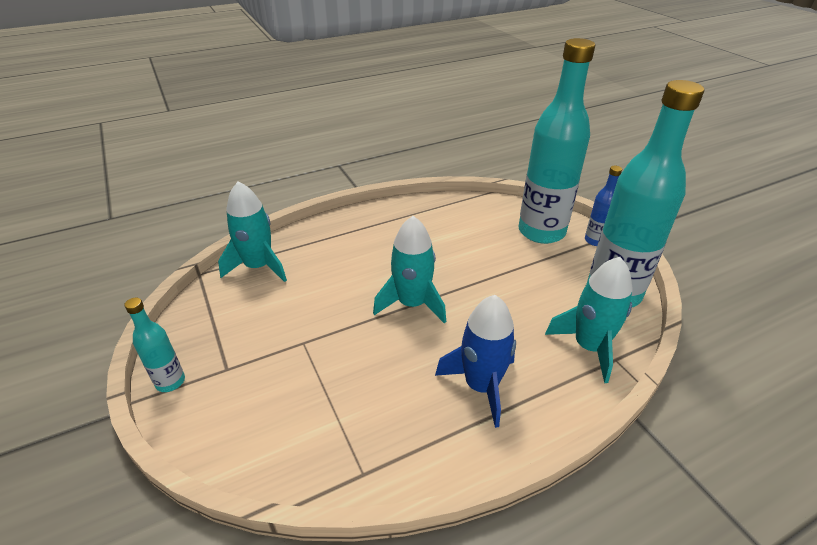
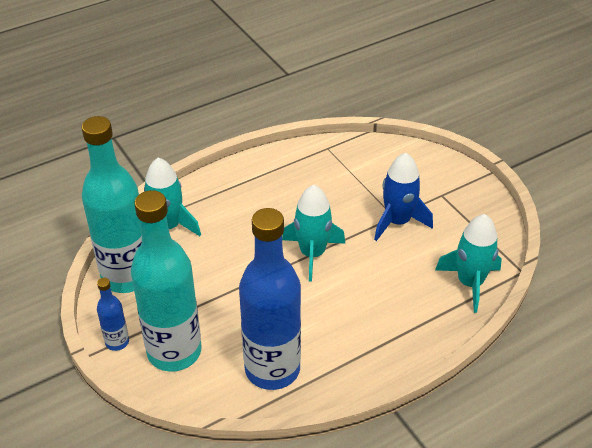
camera: 175 degrees right, 5 degrees up
turquoise bottle [124,298,185,392] -> none
blue rocket [435,295,516,428] -> blue rocket moved to [374,153,433,241]
none -> blue bottle [239,208,301,390]

